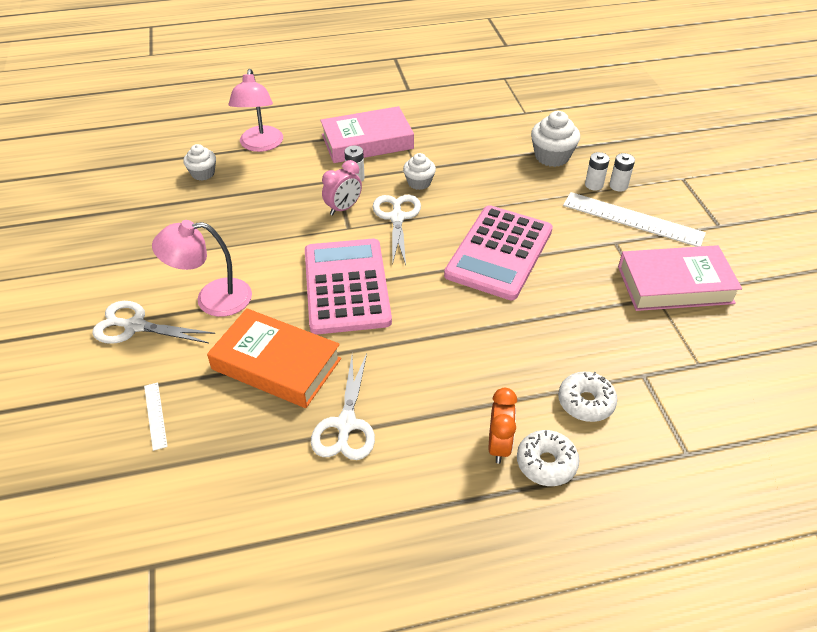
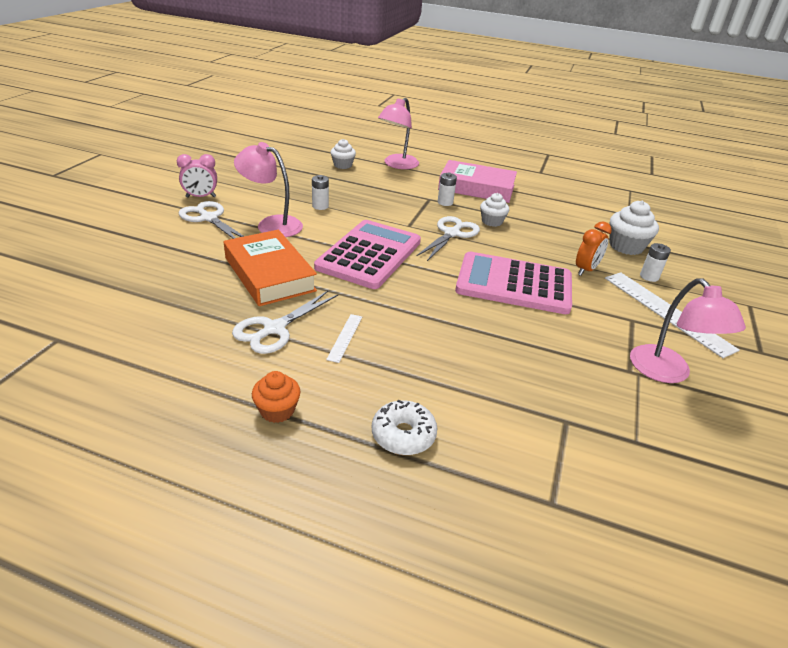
camera: 30 degrees right, 10 degrees down
white ruler [144,382,168,451] -> white ruler moved to [326,314,362,363]
pink clock [322,160,362,215] -> pink clock moved to [177,154,217,198]
pink calculator [444,205,553,300] -> pink calculator turned 45 degrees clockwise [455,252,572,314]
orange clock [489,388,517,464] -> orange clock moved to [576,221,612,276]
white donut [558,371,617,422] -> none
white battery [609,153,635,192] -> white battery moved to [312,175,329,210]
pink book [618,245,742,311] -> pink lamp [630,278,746,383]
none -> orange cupcake [252,371,300,423]

